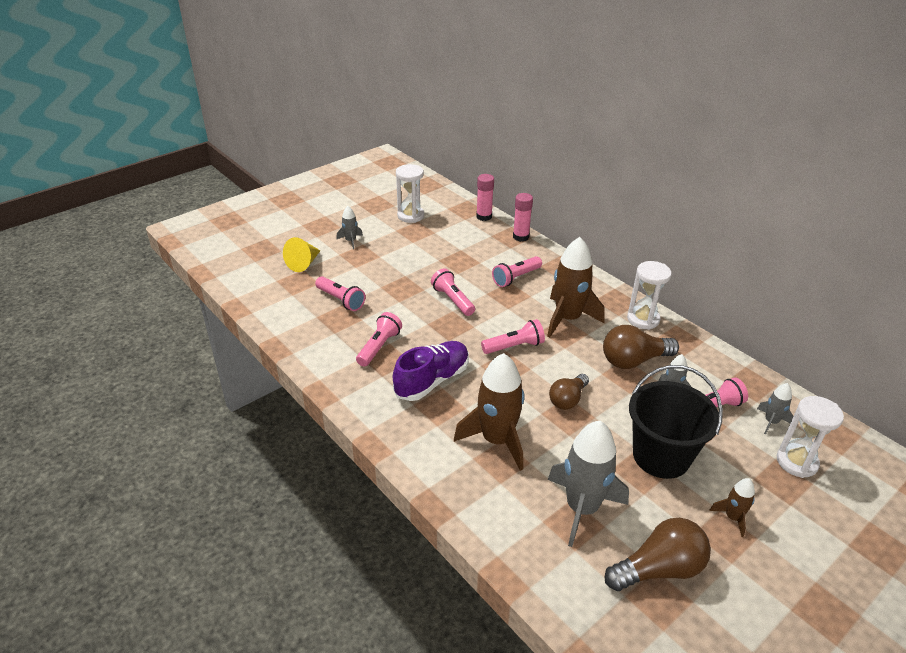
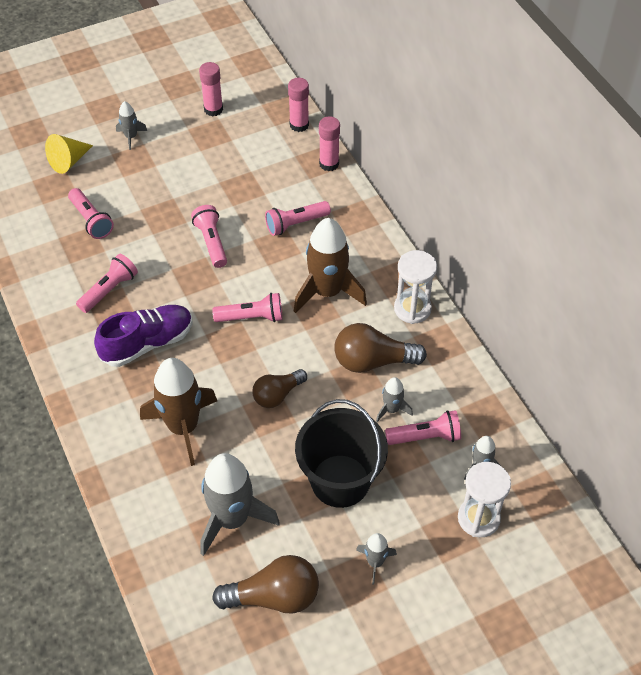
camera: 15 degrees right, 15 degrees up
white hourglass [396,164,424,223] -> pink glue stick [199,62,223,116]
brown rocket [709,478,755,537] -> grey rocket [356,533,397,584]

